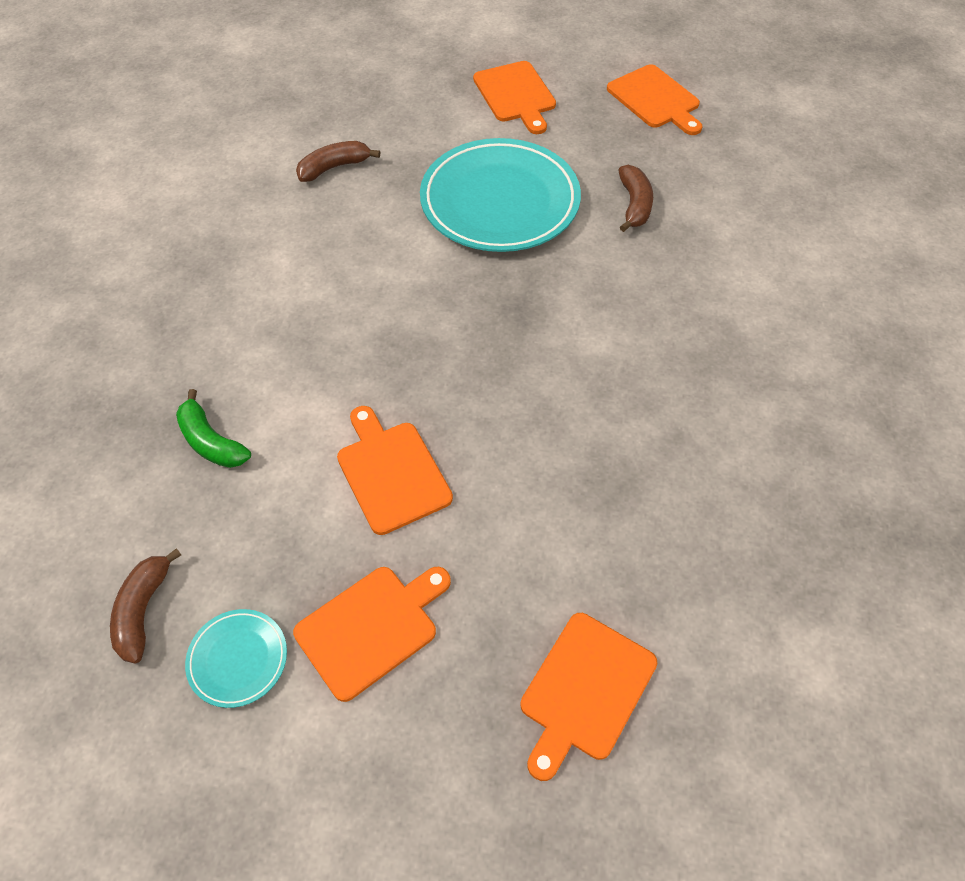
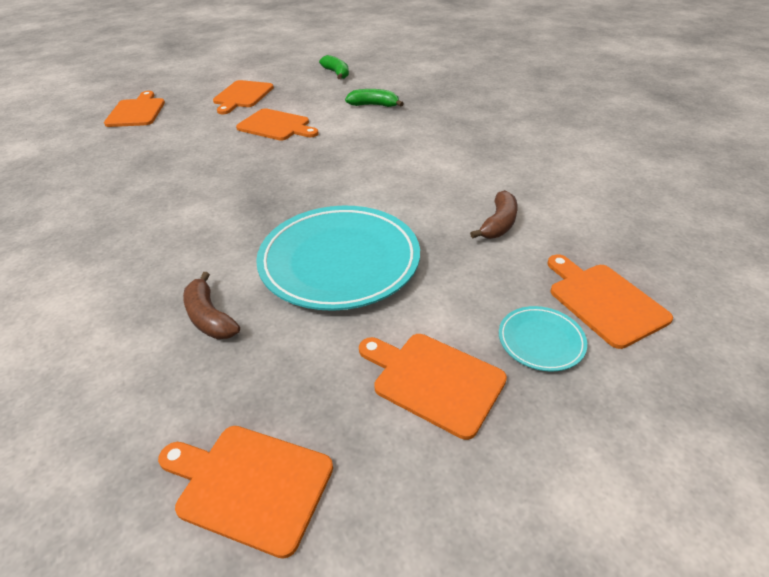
camera: 145 degrees right, 15 degrees down
brown banana [110,548,181,664] -> green banana [319,55,349,79]
turquoise plate [185,609,287,708] -> turquoise plate moved to [499,306,587,372]
none -> orange cutting board [547,254,673,349]

